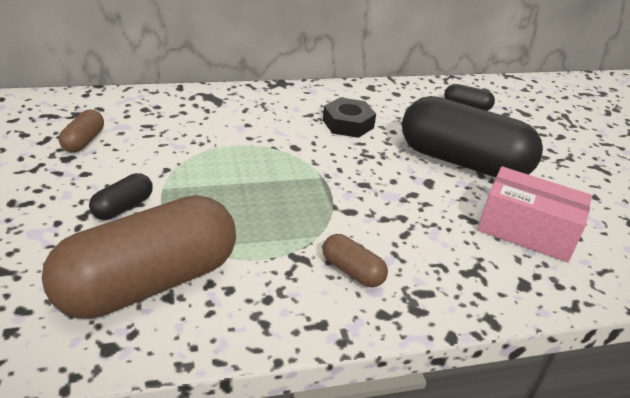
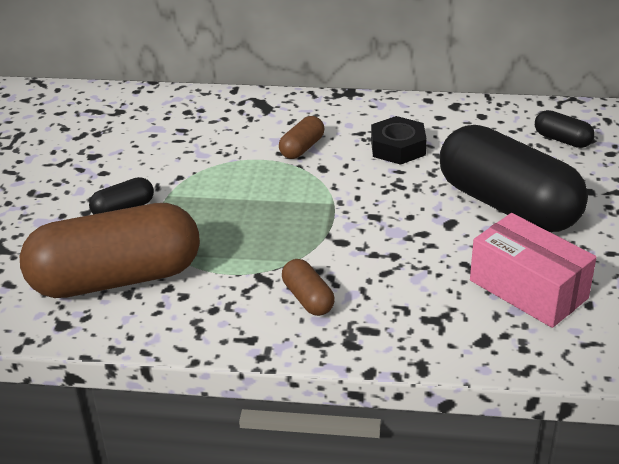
camera: 25 degrees right, 0 degrees up
brown capsule [59,110,104,153] -> brown capsule moved to [279,116,325,159]

